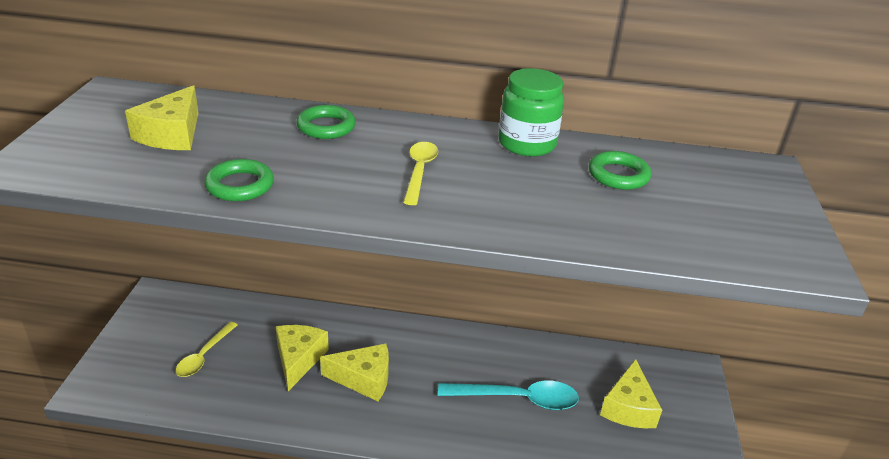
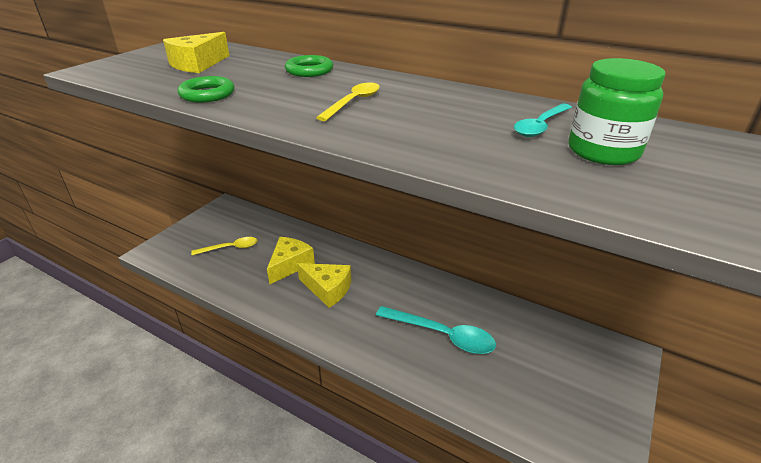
camera: 25 degrees right, 0 degrees up
yellow spoon [176,322,237,377] -> yellow spoon turned 150 degrees counterclockwise [191,237,257,255]
green jar [498,68,564,156] -> green jar moved to [568,58,666,165]
green ring [589,151,651,190] -> turquoise spoon [514,104,572,137]
yellow cheese [600,359,662,428] -> none

